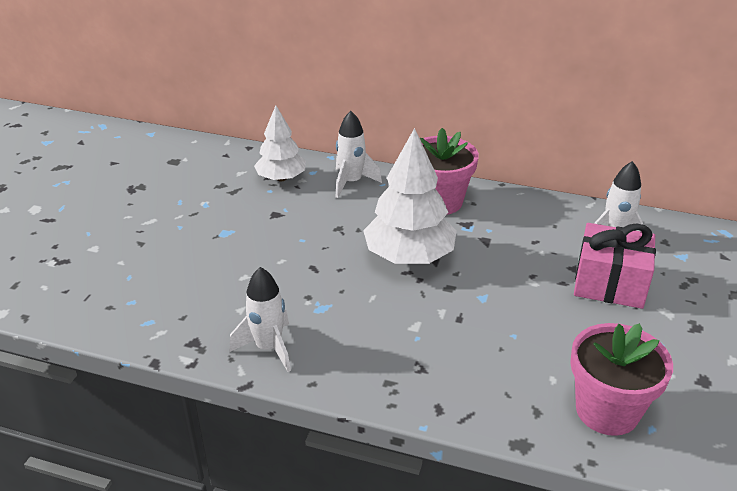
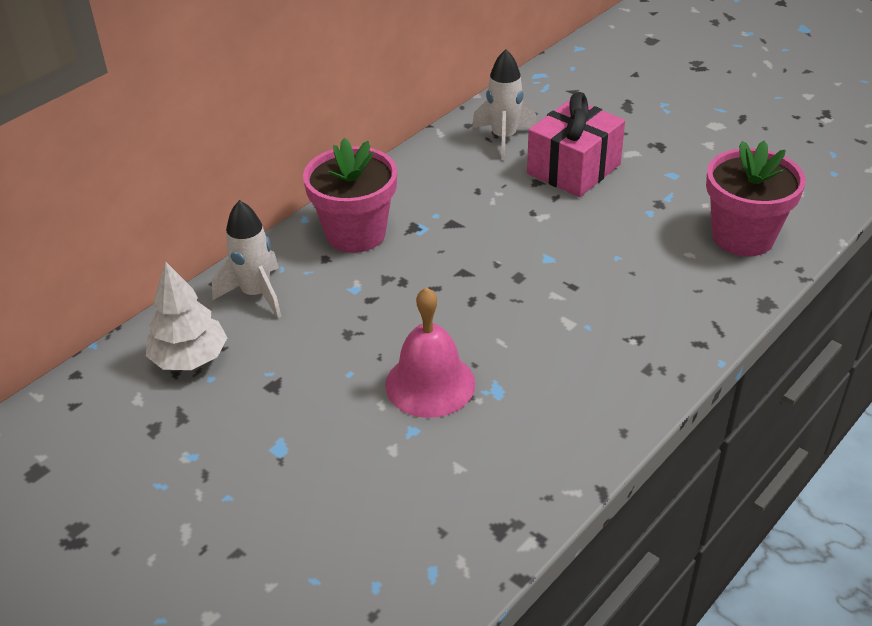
camera: 65 degrees left, 5 degrees up
white rocket [229,267,291,372] -> none
white tree [363,128,457,264] -> none
none -> pink bell [385,287,475,418]

